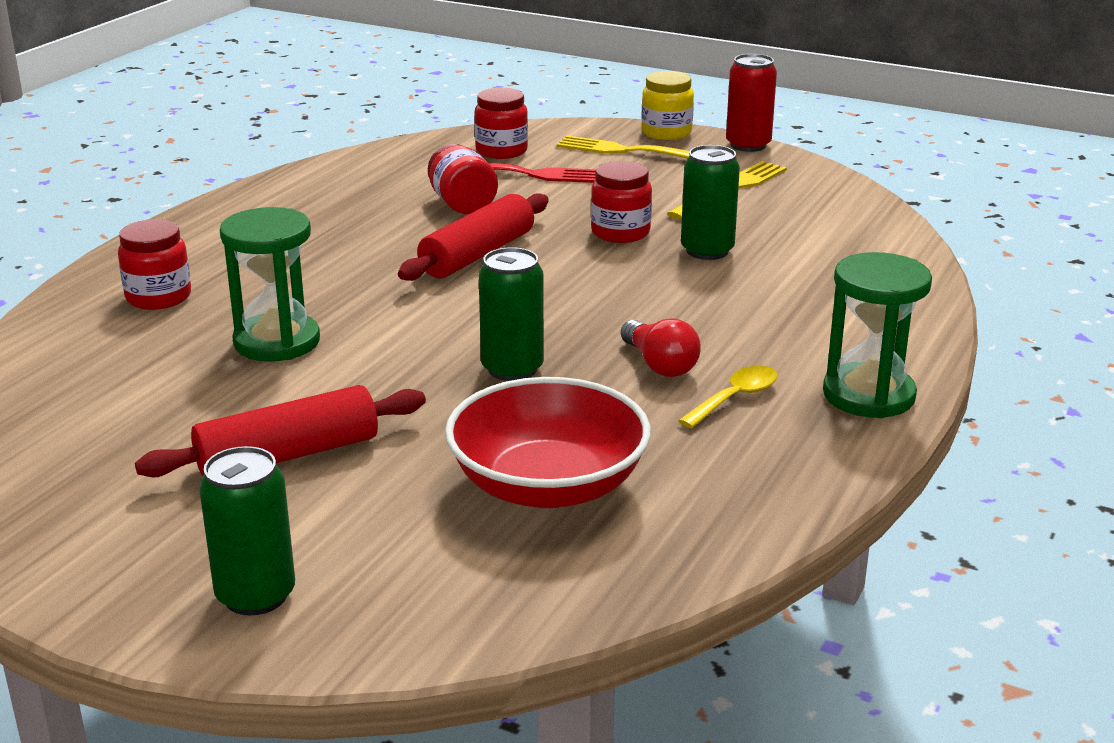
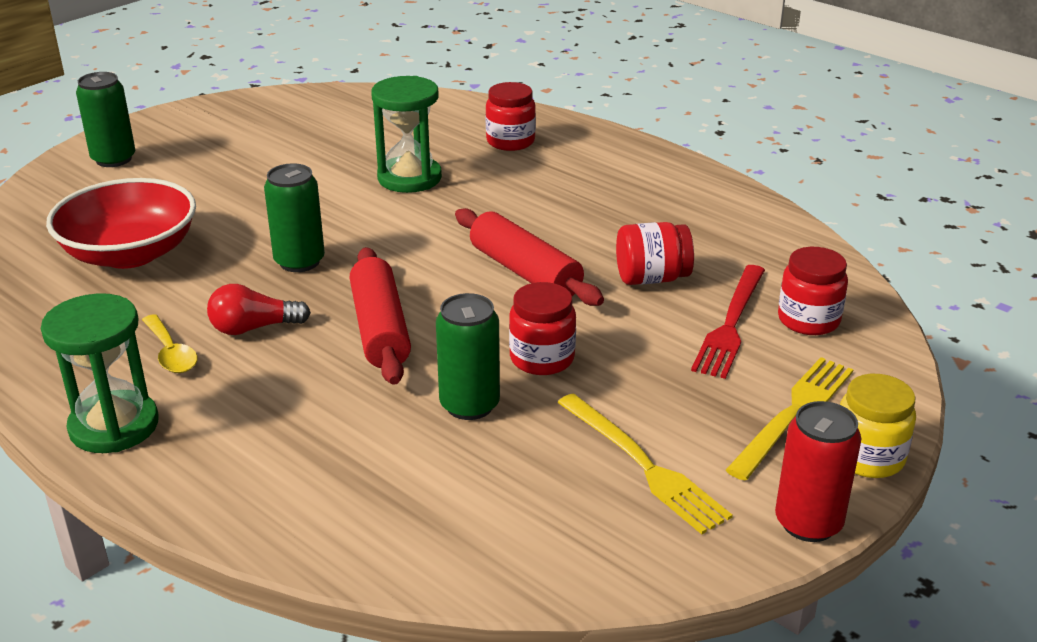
camera: 105 degrees right, 5 degrees up
red rolling pin [135,385,426,477] -> red rolling pin moved to [350,247,411,385]

